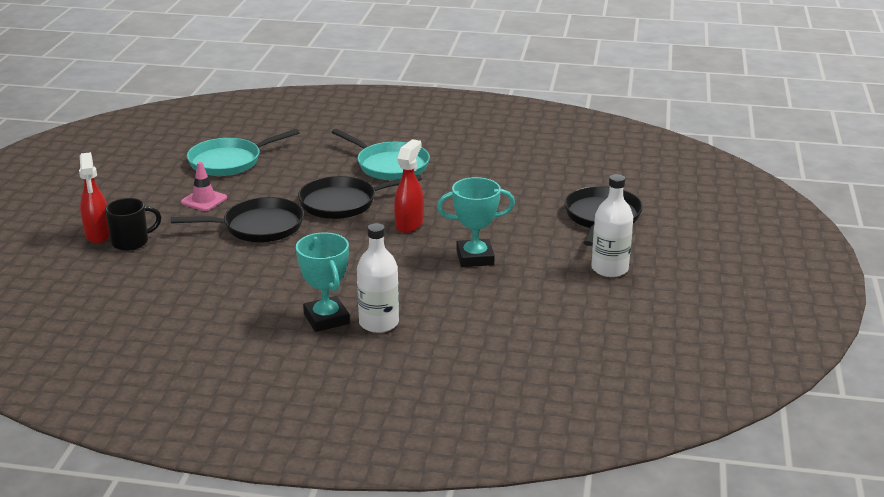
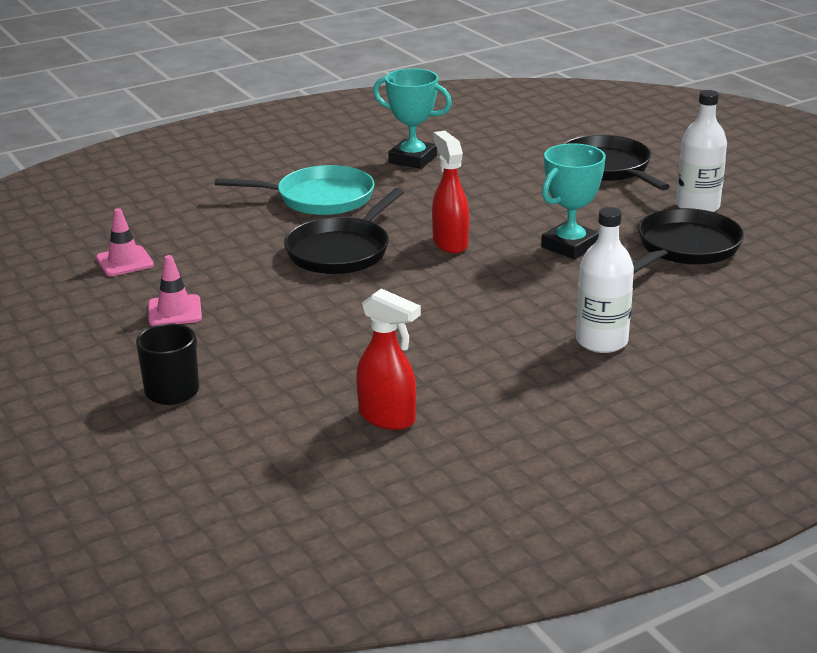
camera: 40 degrees left, 0 degrees up
red spray bottle [79,152,110,243] -> red spray bottle moved to [356,288,421,430]
black pan [171,197,304,242] -> black pan moved to [633,208,744,273]
turquoise pan [187,129,299,176] -> pink traffic cone [96,208,154,276]
turquoise trophy [296,232,350,332] -> turquoise trophy moved to [373,68,452,169]

